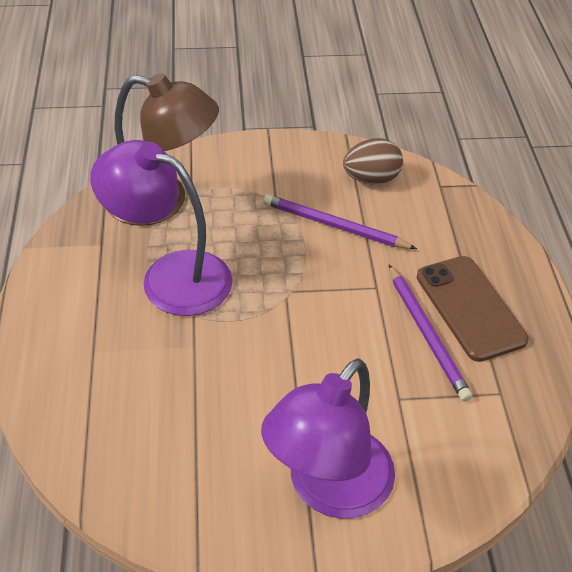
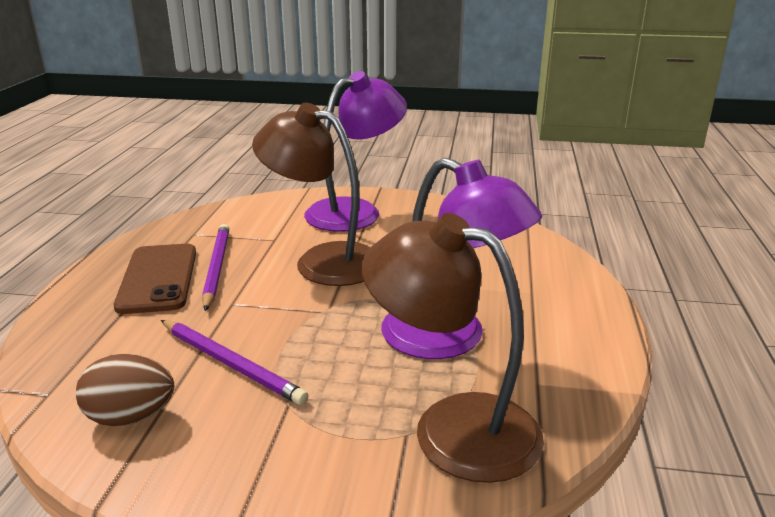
camera: 165 degrees left, 20 degrees down
none -> brown lamp [252,103,370,286]

